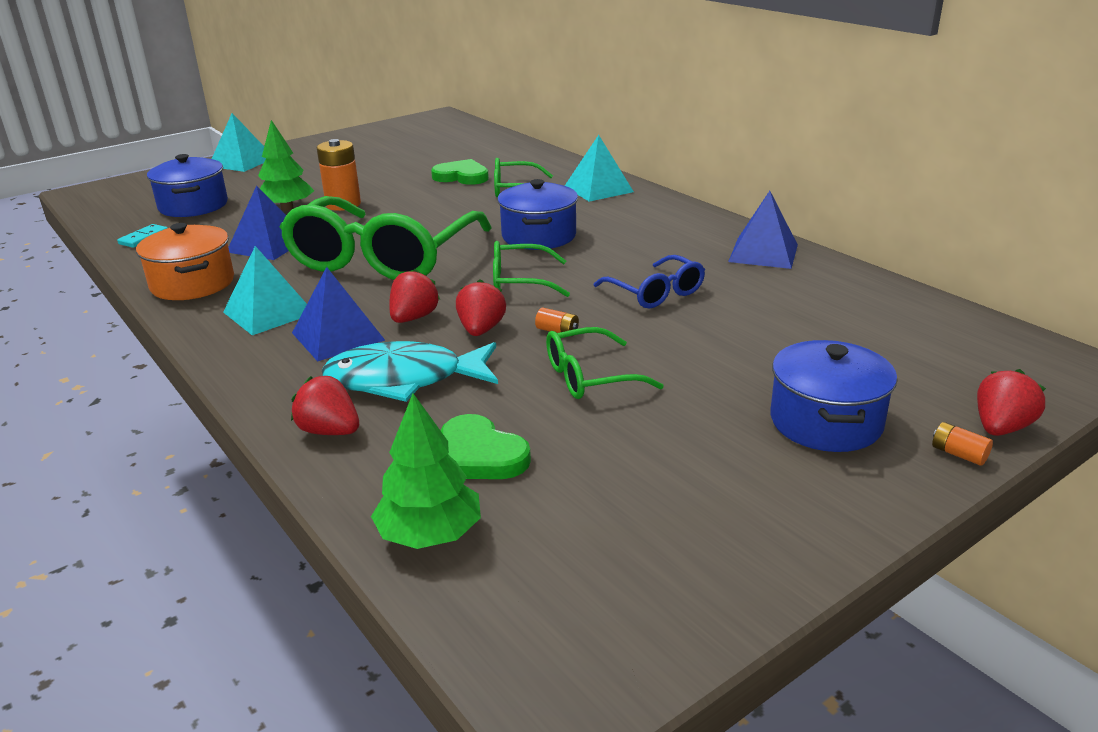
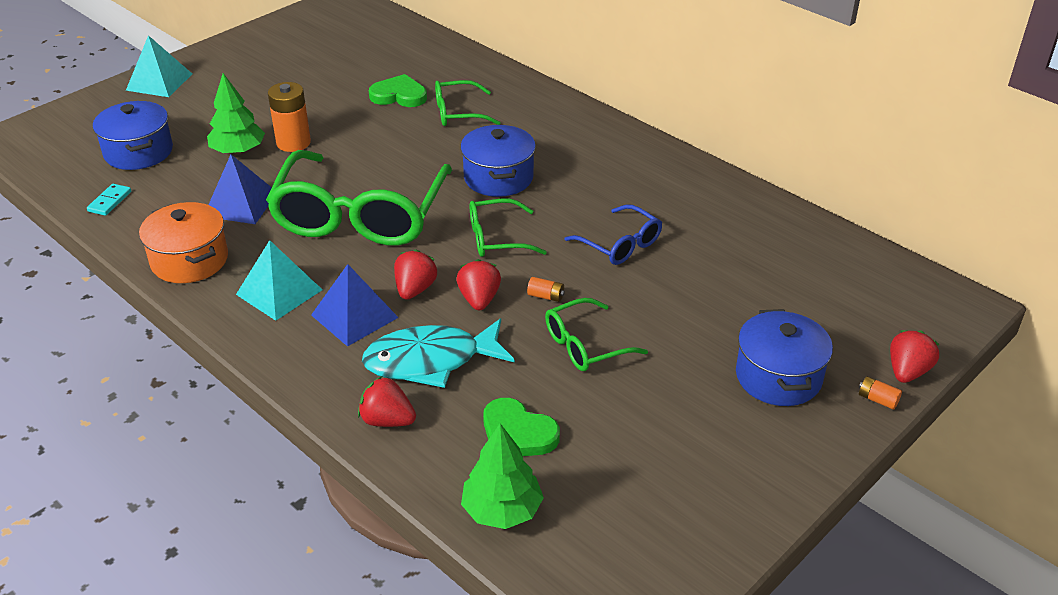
camera: 10 degrees left, 10 degrees up
turquoise pyramid [565,135,634,202] -> none
blue pyramid [728,191,798,269] -> none

